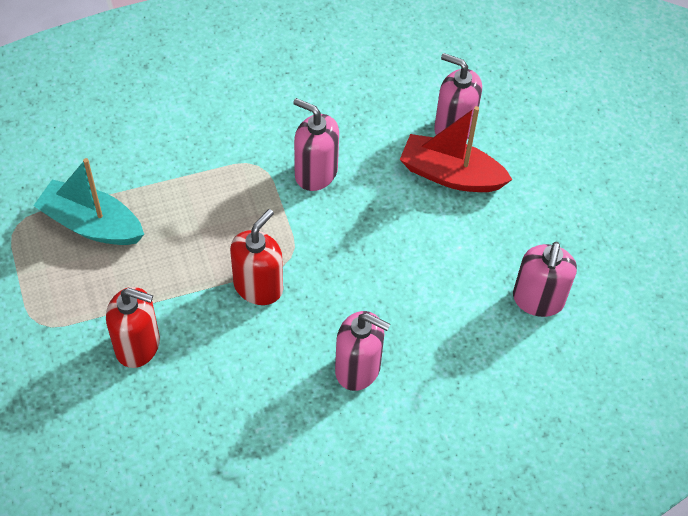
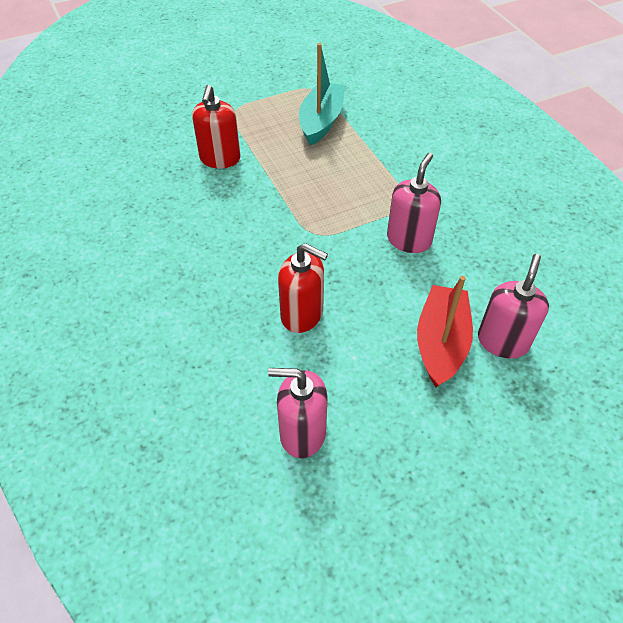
camera: 85 degrees right, 5 degrees down
red soap dispenser [230,209,283,305] -> red soap dispenser moved to [278,243,328,333]
pink soap dispenser [335,311,390,391] -> none

